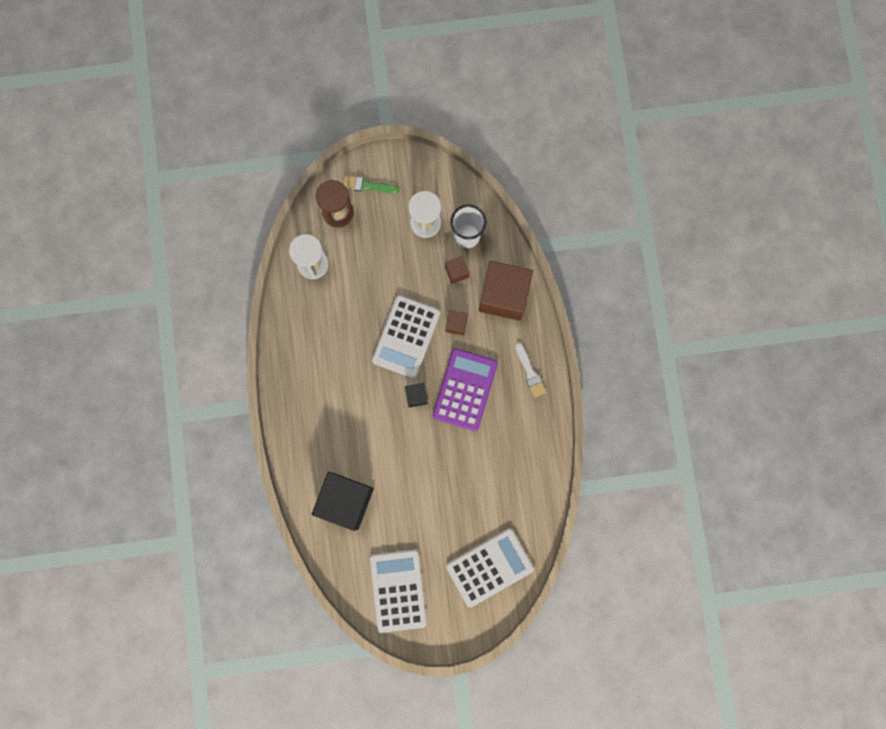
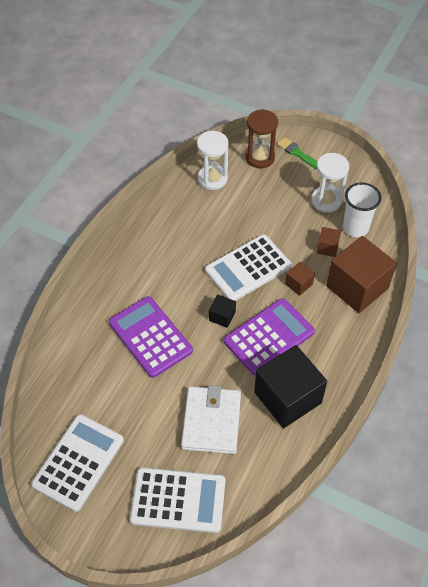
camera: 35 degrees right, 25 degrees down
black cube [312,472,374,531] -> black cube moved to [254,345,327,428]
white brush [515,343,546,398] -> none
none -> purple calculator [109,296,193,378]
none -> white wallet [181,385,241,454]

